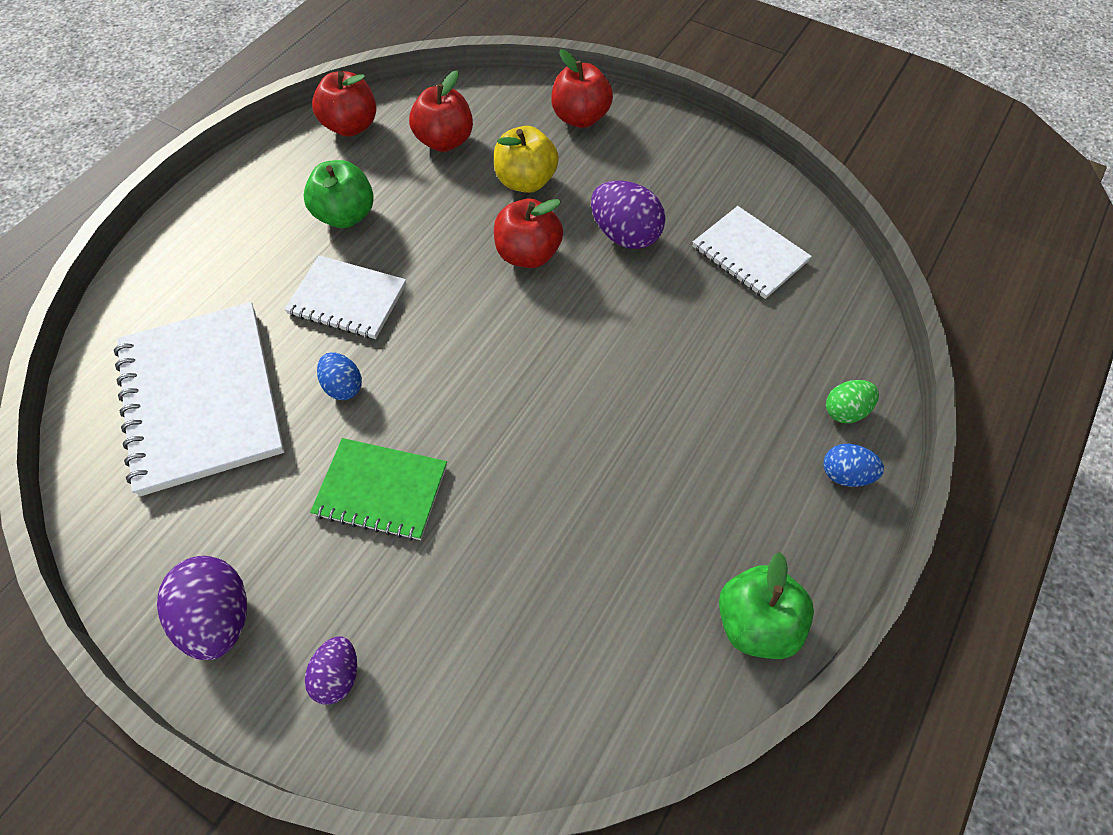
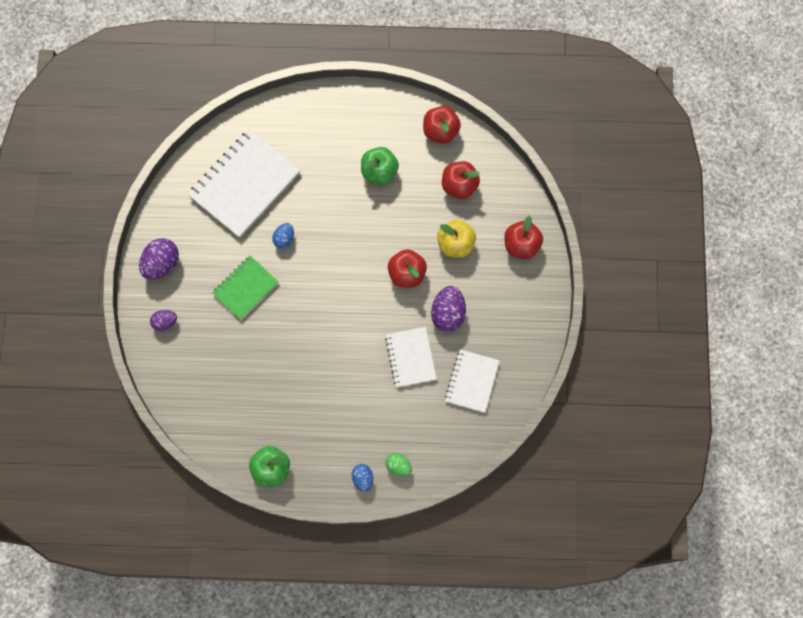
camera: 60 degrees right, 15 degrees up
white notebook [284,255,406,339] -> white notebook moved to [385,327,437,387]
green notebook [310,438,447,541] -> green notebook turned 60 degrees clockwise [212,255,278,320]

